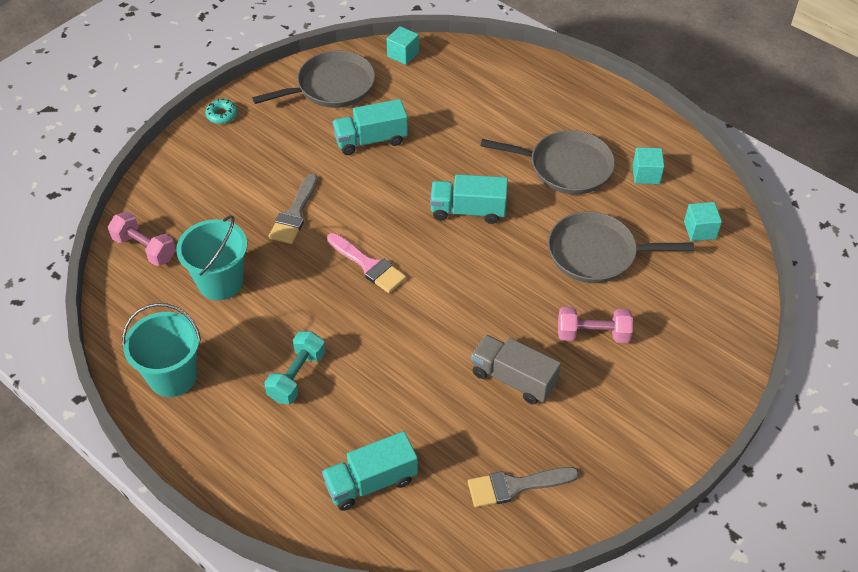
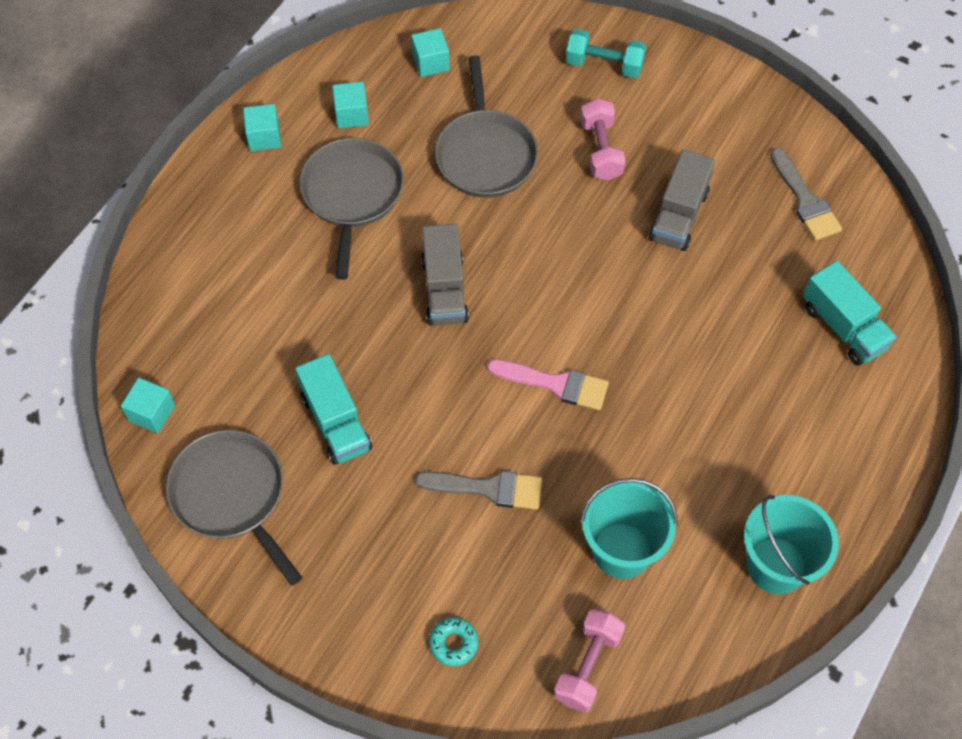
camera: 100 degrees left, 10 degrees up
turquoise donut [205,99,238,124] -> turquoise donut moved to [429,618,478,666]
turquoise dumbbell [264,331,325,404] -> turquoise dumbbell moved to [566,29,646,78]
pink brush [327,233,406,293] -> pink brush turned 75 degrees clockwise [487,359,609,410]
turquoise truck [430,174,508,224] -> grey truck [421,224,469,326]
none -> turquoise cube [243,104,281,151]

